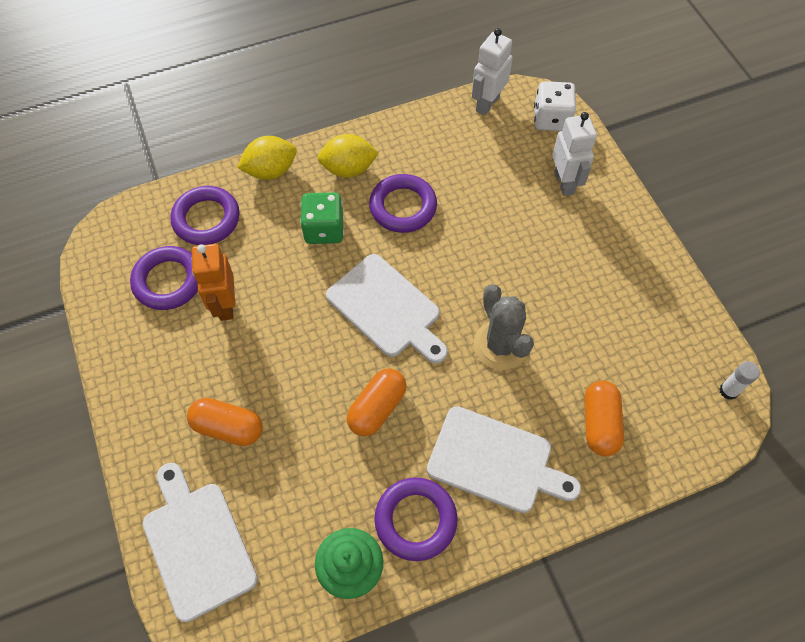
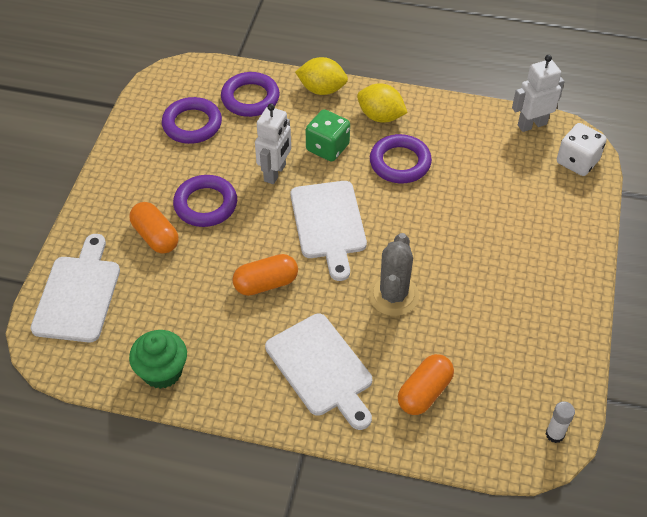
camera: 35 degrees right, 10 degrees down
orange robot [191,244,235,321] -> none
purple ring [374,477,457,561] -> purple ring moved to [173,175,237,227]
white robot [552,112,597,196] -> white robot moved to [255,103,291,184]

